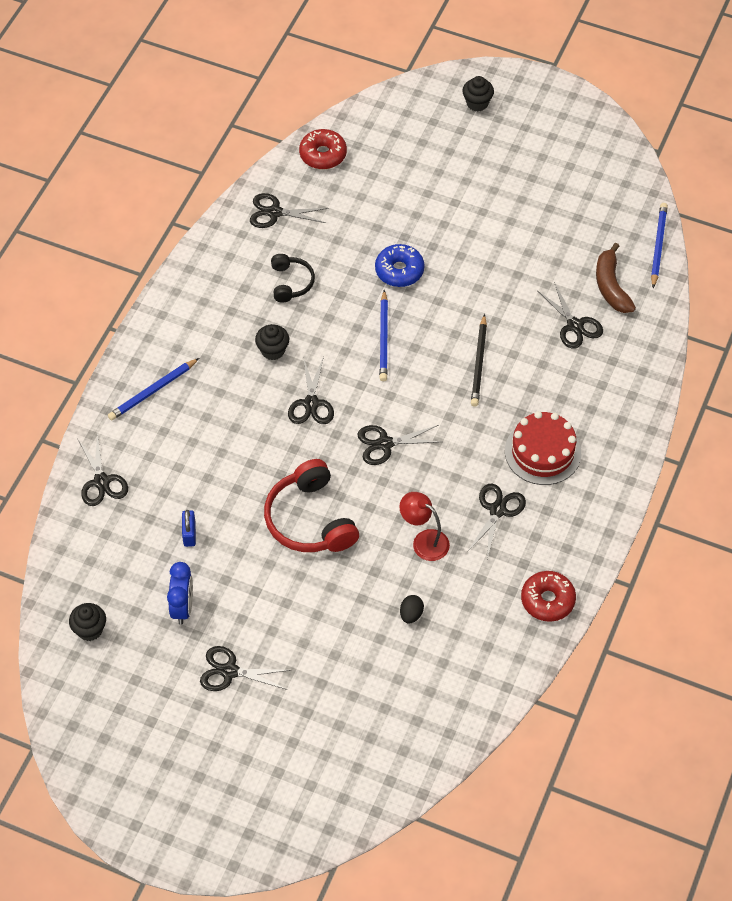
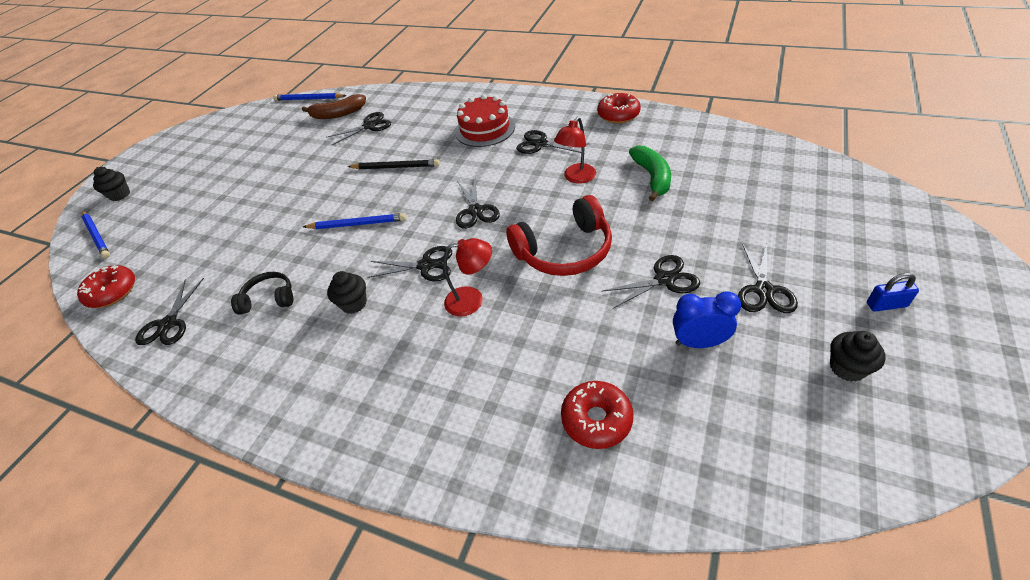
camera: 85 degrees left, 10 degrees down
black cupcake [69,603,106,641] -> black cupcake moved to [830,331,886,382]
black scissors [77,433,128,506] -> black scissors moved to [603,255,700,309]
blue pencil [108,358,199,421] -> blue pencil moved to [82,211,110,258]
blue padlock [182,510,196,547] -> blue padlock moved to [867,273,919,312]
blue donut [375,244,425,287] -> none
black egg [400,595,424,624] -> green banana [629,146,671,201]
none -> red lamp [443,238,492,317]
none -> red donut [561,381,634,449]

